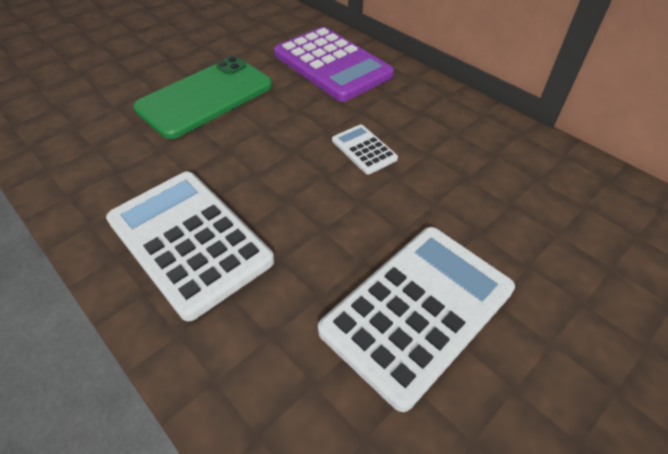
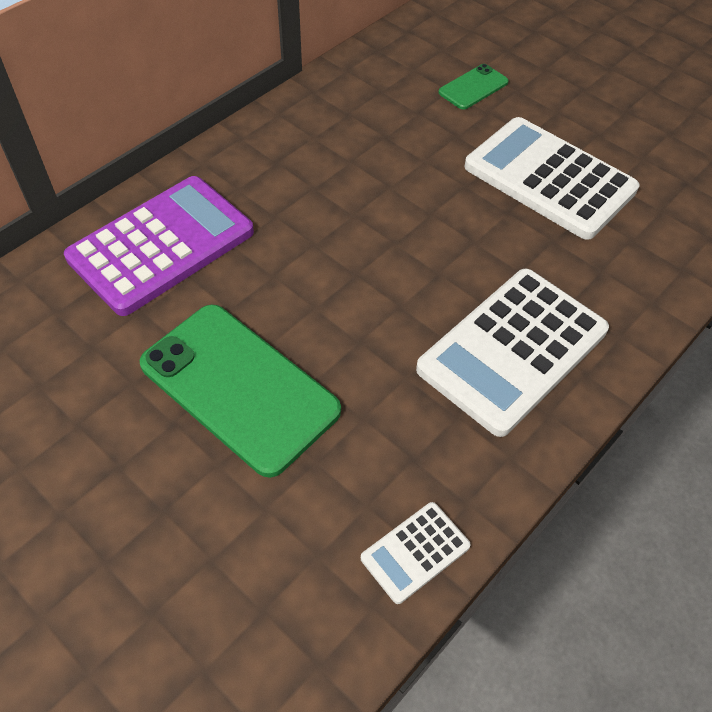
camera: 95 degrees left, 5 degrees up
white calculator [332,124,398,174] -> white calculator moved to [361,502,471,604]
none -> green phone [438,64,509,110]

